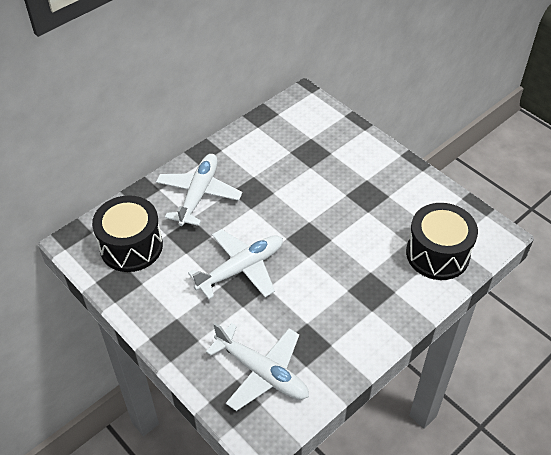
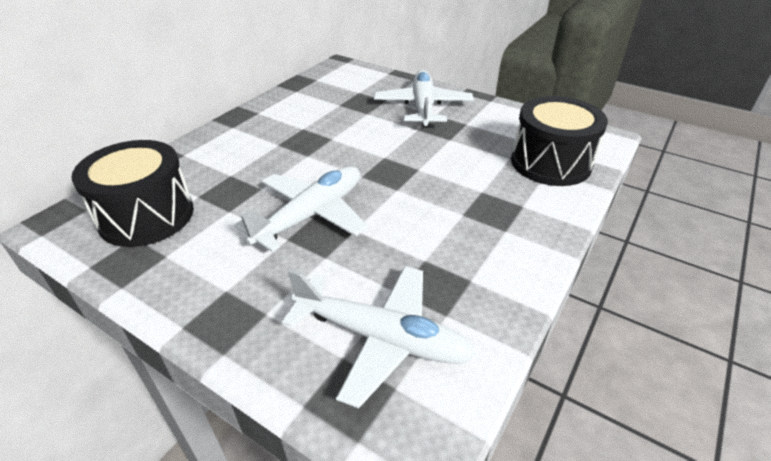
camera: 15 degrees left, 10 degrees down
white plane [156,154,242,226] -> white plane moved to [374,70,474,127]

